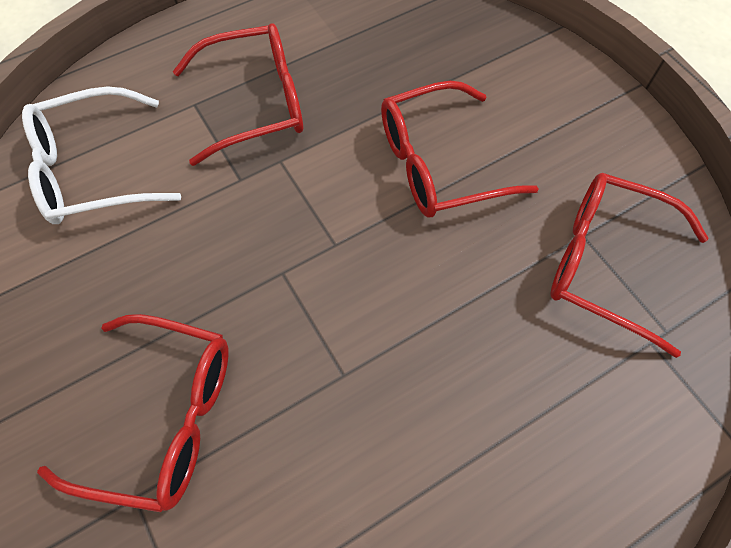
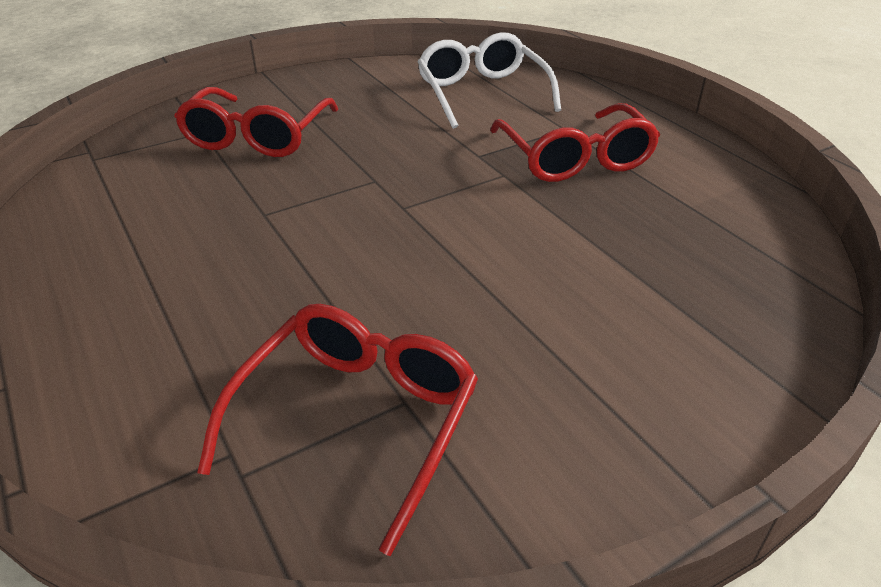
camera: 90 degrees right, 25 degrees down
red glasses [381,81,539,217] -> none

